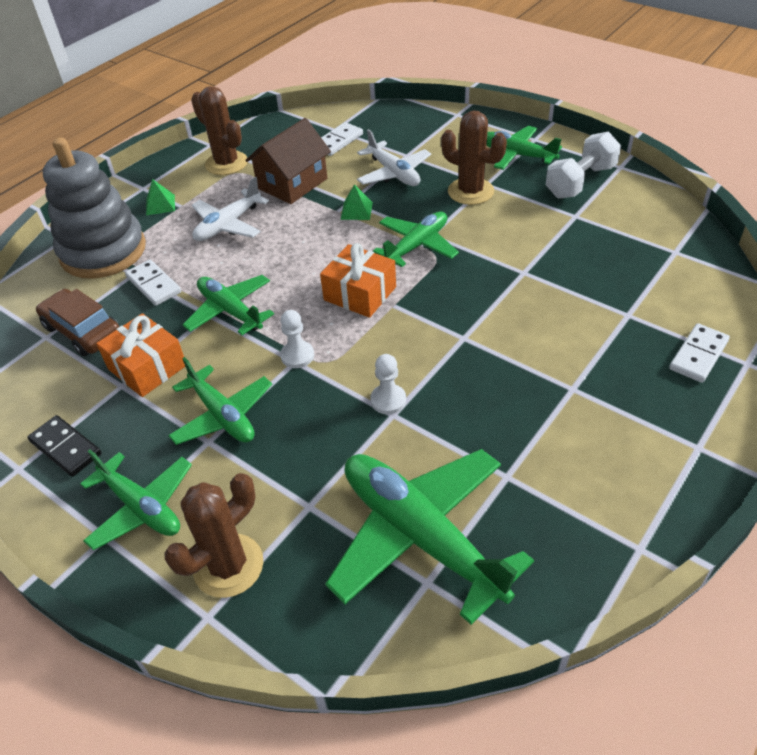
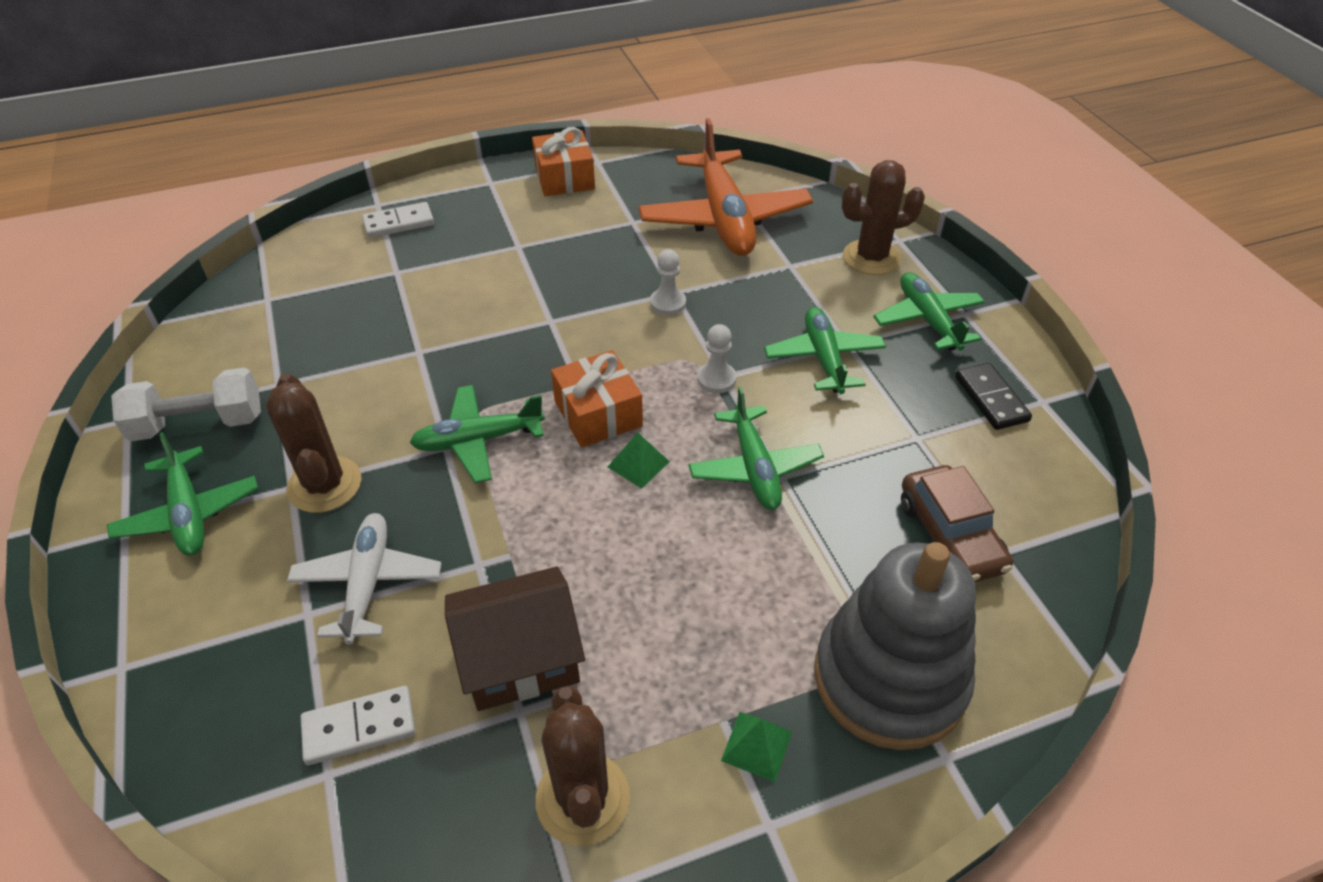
camera: 150 degrees left, 0 degrees up
orange gift [96,313,185,397] -> orange gift moved to [532,127,595,196]
white domino [125,260,181,306] -> none
white plane [192,177,269,241] -> none
green plane [325,449,534,625] -> orange plane [638,118,813,256]
green pyramid [340,184,373,220] -> green pyramid moved to [608,432,670,489]

